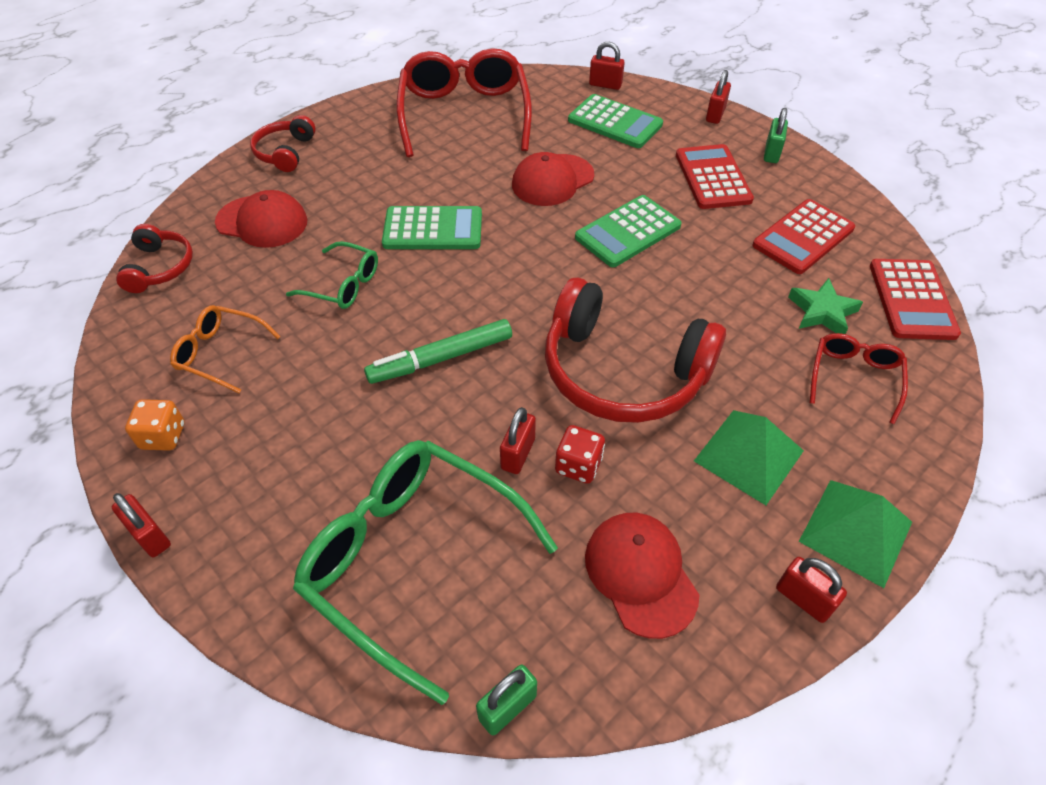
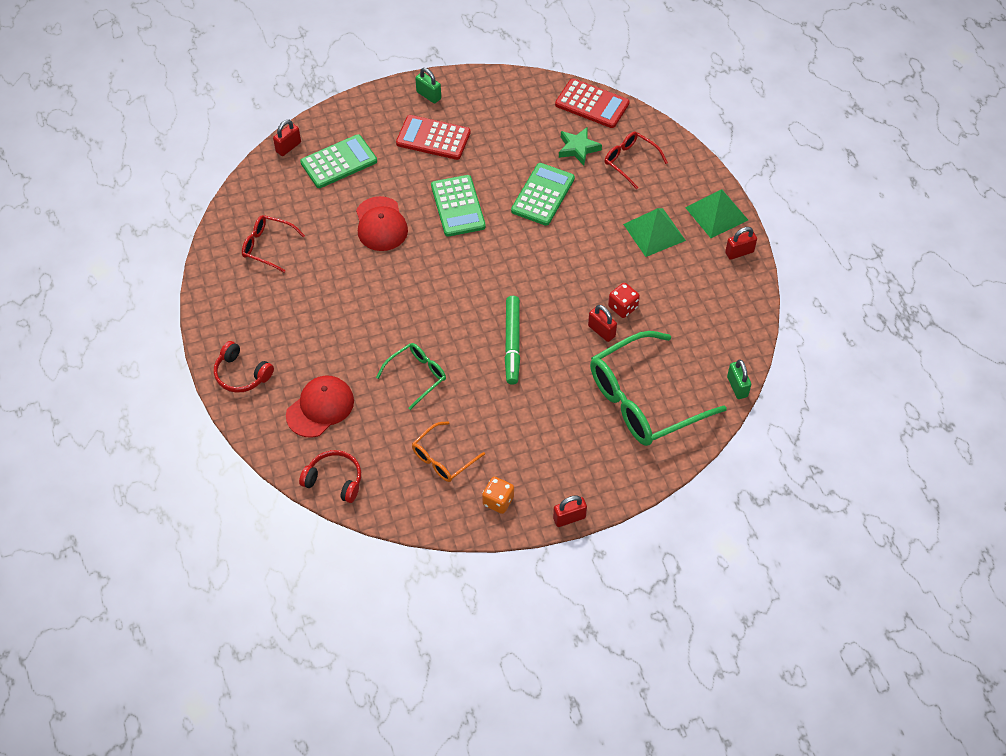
camera: 65 degrees left, 5 degrees up
green calculator [382,206,482,249] -> green calculator moved to [511,163,575,226]
red glasses [397,48,532,157] -> red glasses [242,215,305,273], size x0.50
red headphones [545,277,726,423] -> none
red cap [585,513,699,639] -> none
red padlock [706,70,731,124] -> none
red calculator [752,199,855,274] -> none

